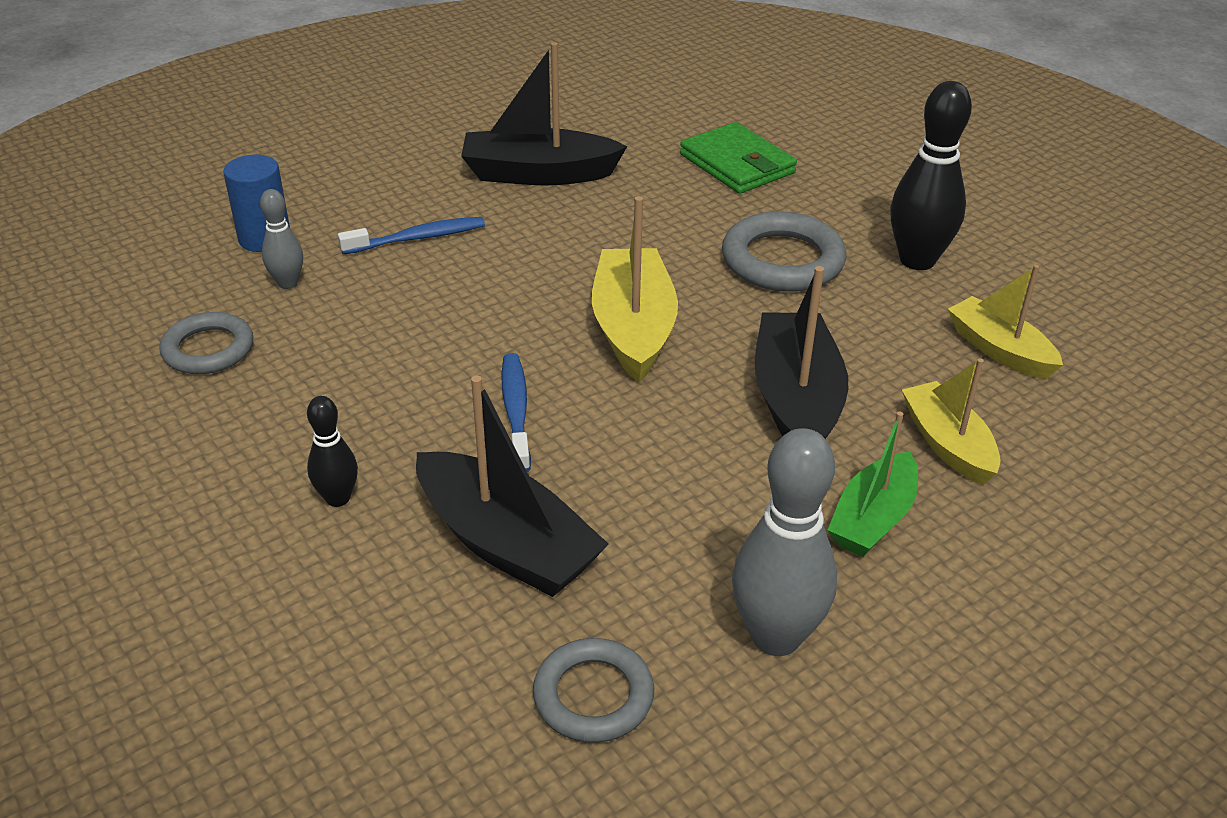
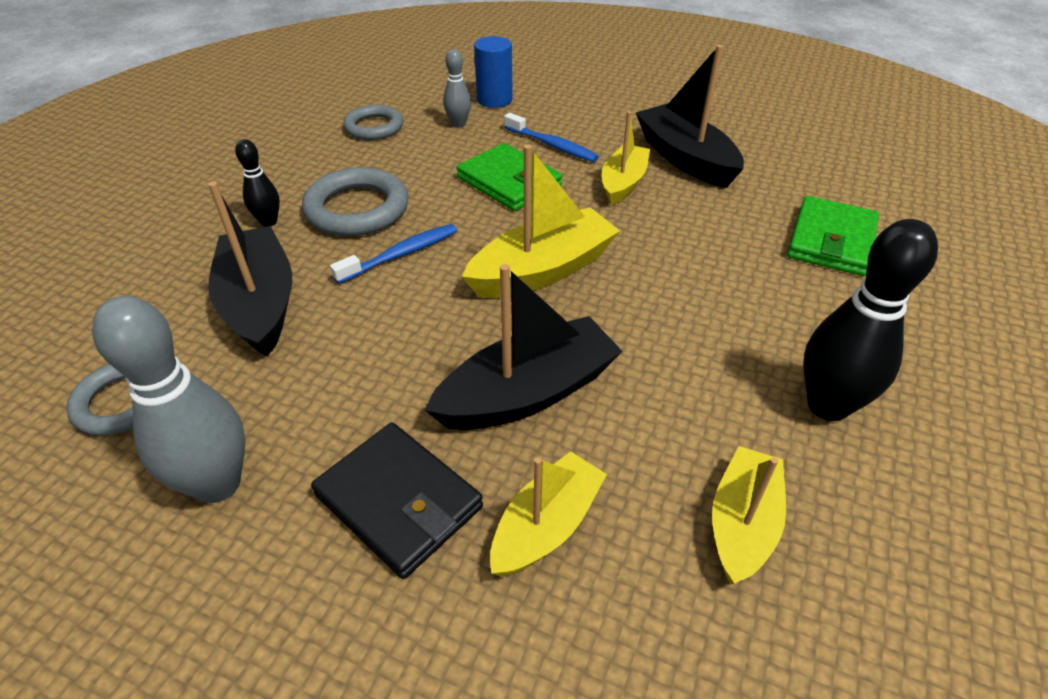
camera: 60 degrees right, 5 degrees up
black boat [416,376,608,597] -> black boat turned 150 degrees clockwise [208,181,292,357]
grey ring [722,212,846,292] -> grey ring moved to [302,167,409,236]
green boat [828,412,918,557] -> black wallet [311,422,483,579]
none -> green wallet [456,143,563,211]
none -> yellow boat [602,111,650,205]

